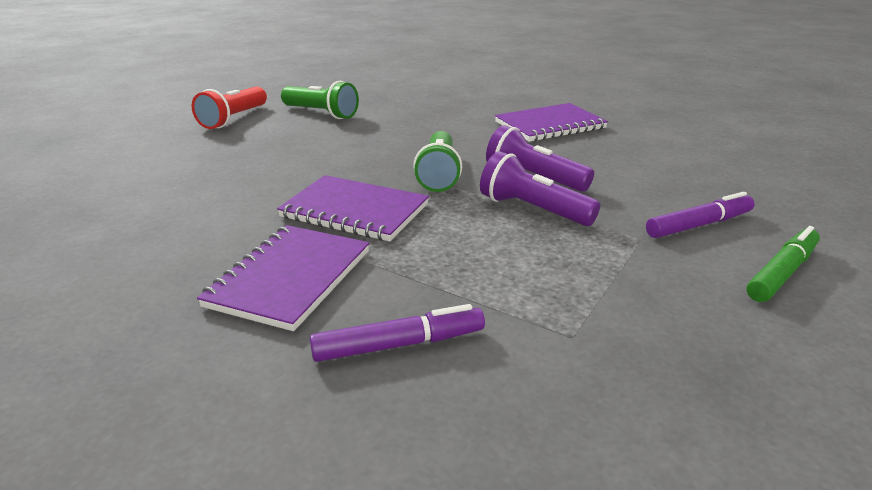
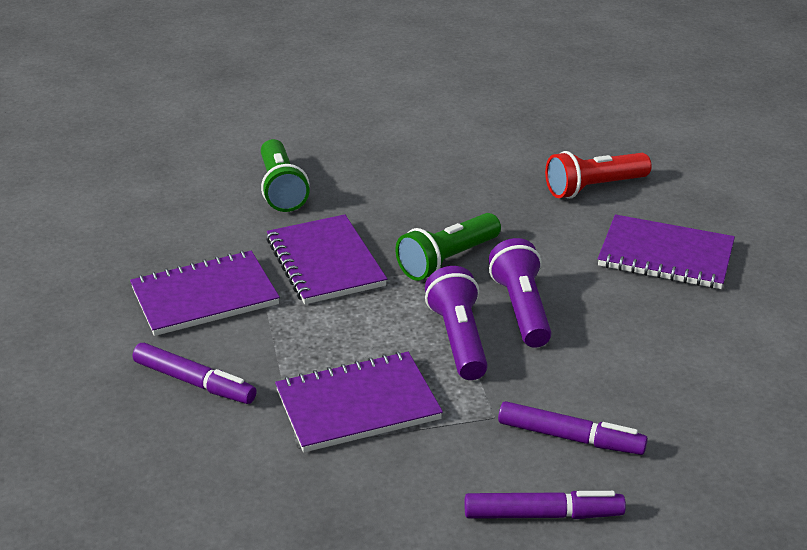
camera: 45 degrees right, 5 degrees up
red flashlight [192,86,267,129] -> red flashlight moved to [545,151,652,199]
green flashlight [281,81,359,119] -> green flashlight moved to [261,139,310,212]
green marker [747,226,820,302] -> purple marker [465,491,626,519]
none -> purple notebook [275,351,443,453]

